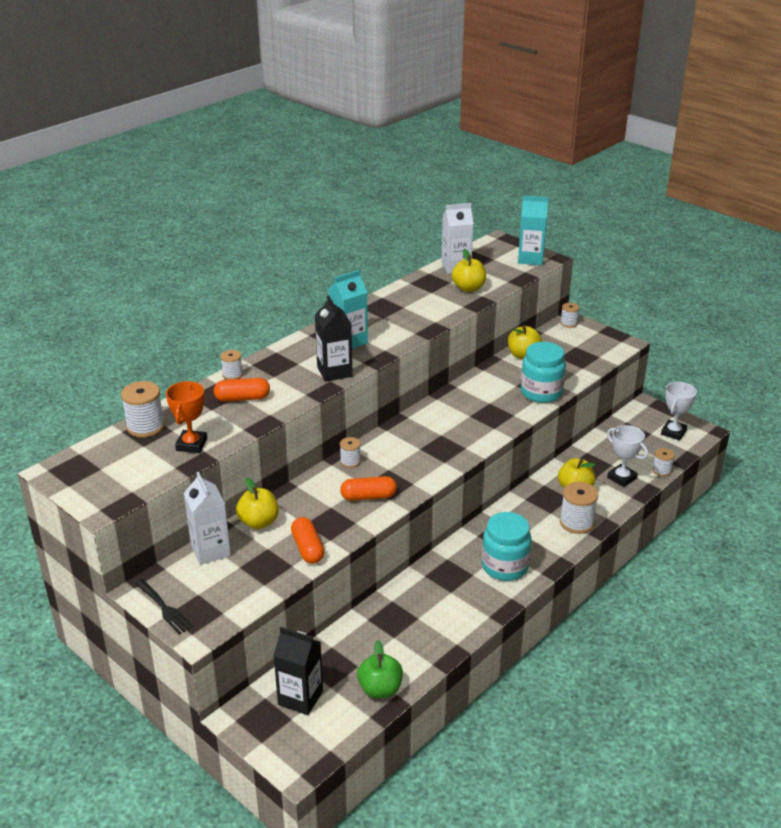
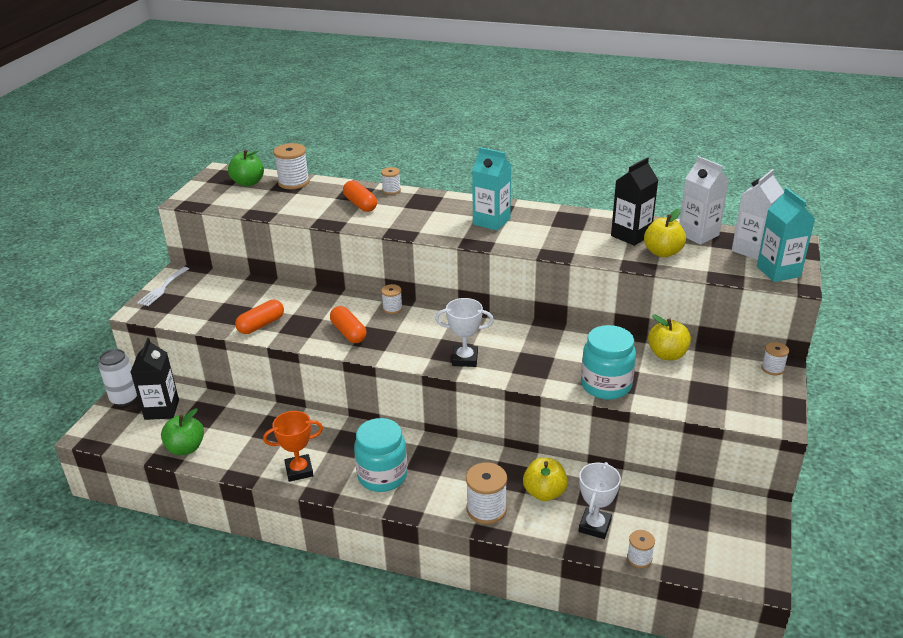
camera: 65 degrees right, 0 degrees up
black fork [135,579,194,635] -> white fork [137,267,189,306]
orange trophy [166,381,207,453] -> orange trophy moved to [263,411,323,482]
white carton [184,472,231,565] -> white carton moved to [732,169,784,260]
yellow apple [236,478,279,529] -> none
black carton [315,296,353,382] -> black carton moved to [611,157,658,246]
white trophy [661,382,697,440] -> white trophy moved to [435,298,494,367]
none -> white can [99,349,137,406]
none -> green apple [228,150,264,186]

